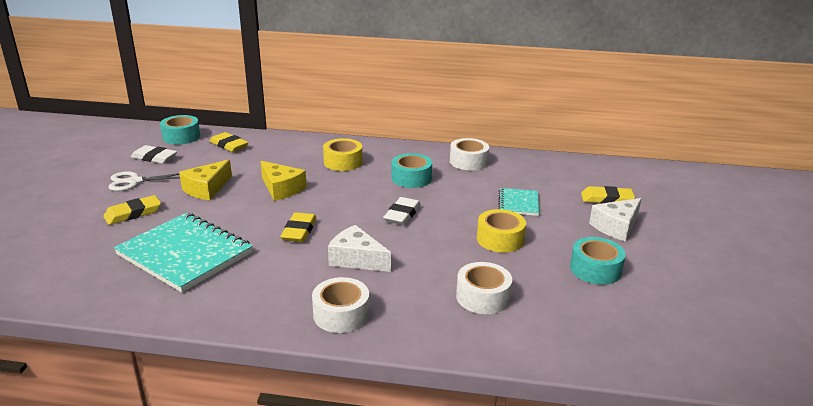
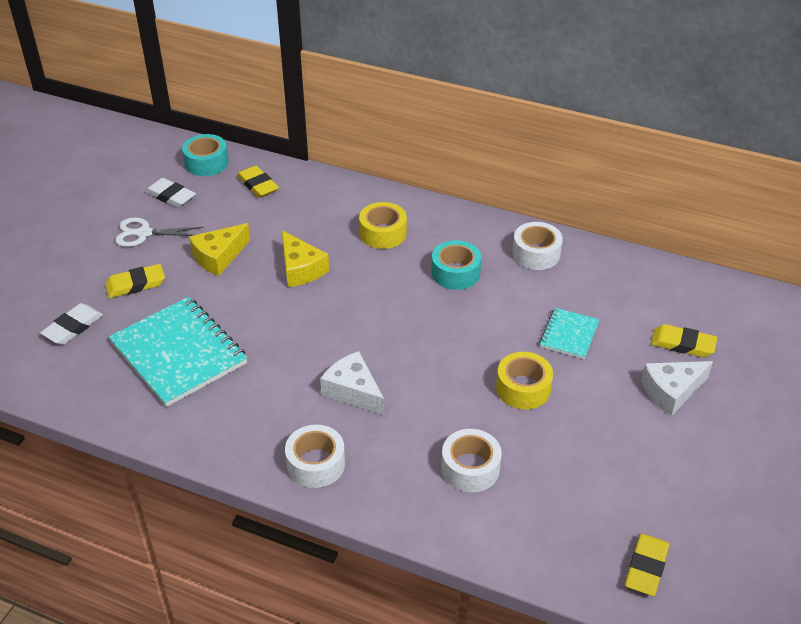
camera: 15 degrees right, 15 degrees up
yellow eraser [280,212,317,242] -> yellow eraser moved to [625,534,669,596]
white eraser [383,197,421,225] -> white eraser moved to [40,303,103,345]
turquoise tape [570,237,626,285] -> none

